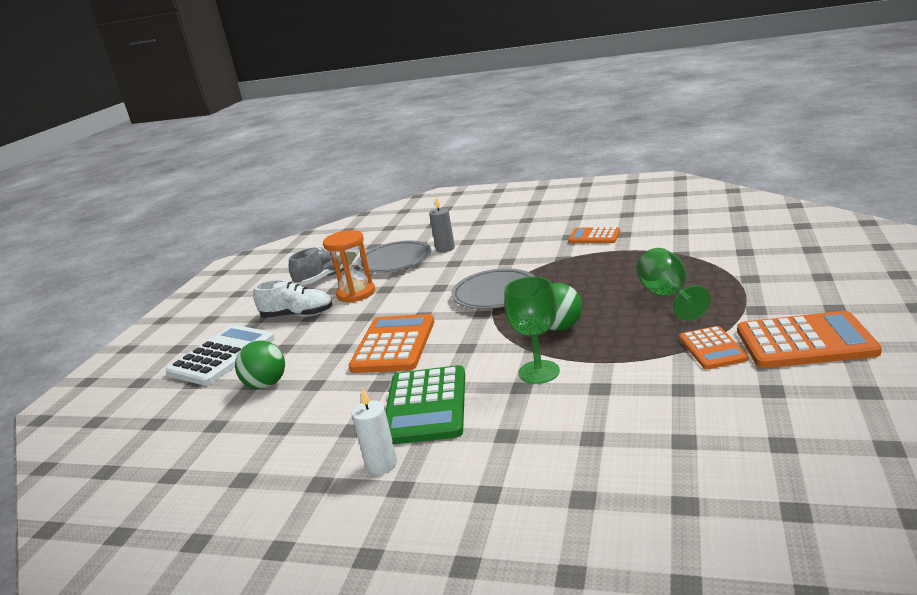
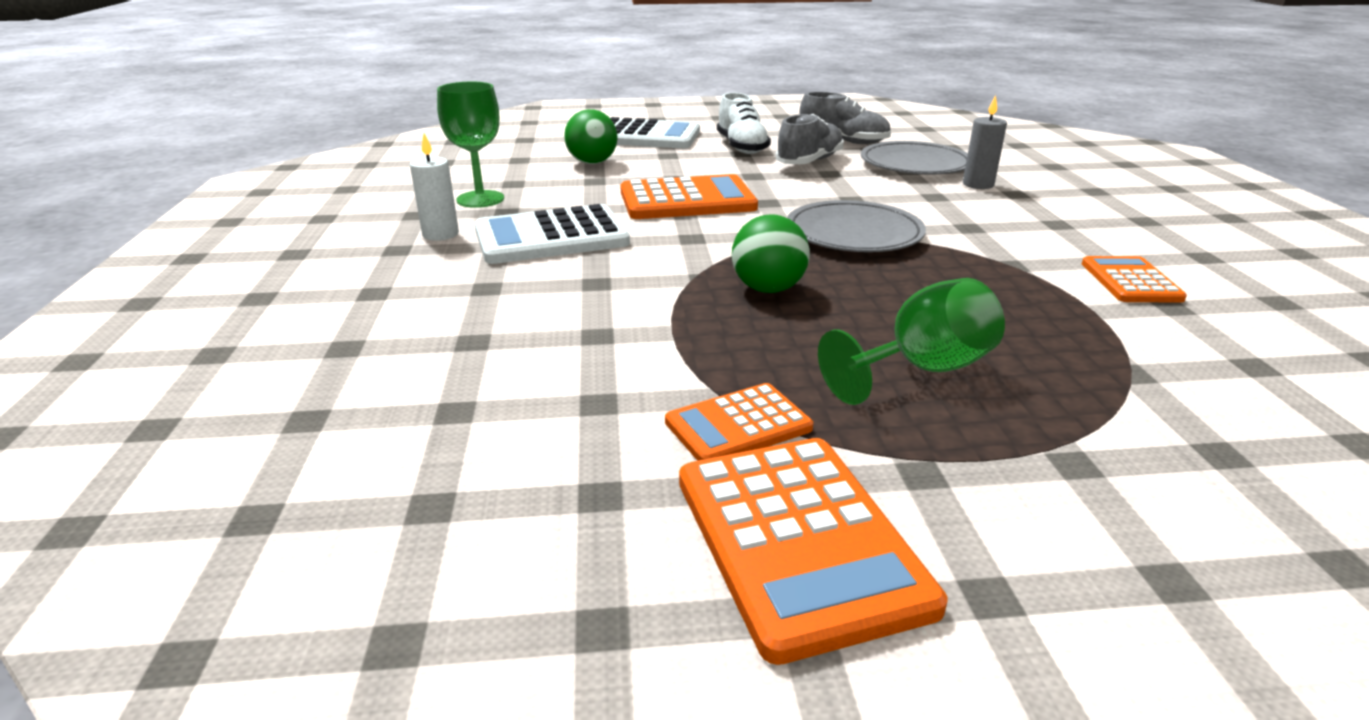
camera: 65 degrees right, 5 degrees up
orange hourglass [323,230,375,302] -> grey shoe [776,114,844,164]
green calculator [385,365,465,445] -> white calculator [475,204,630,264]
green goblet [504,277,560,384] -> green goblet moved to [437,82,504,208]

